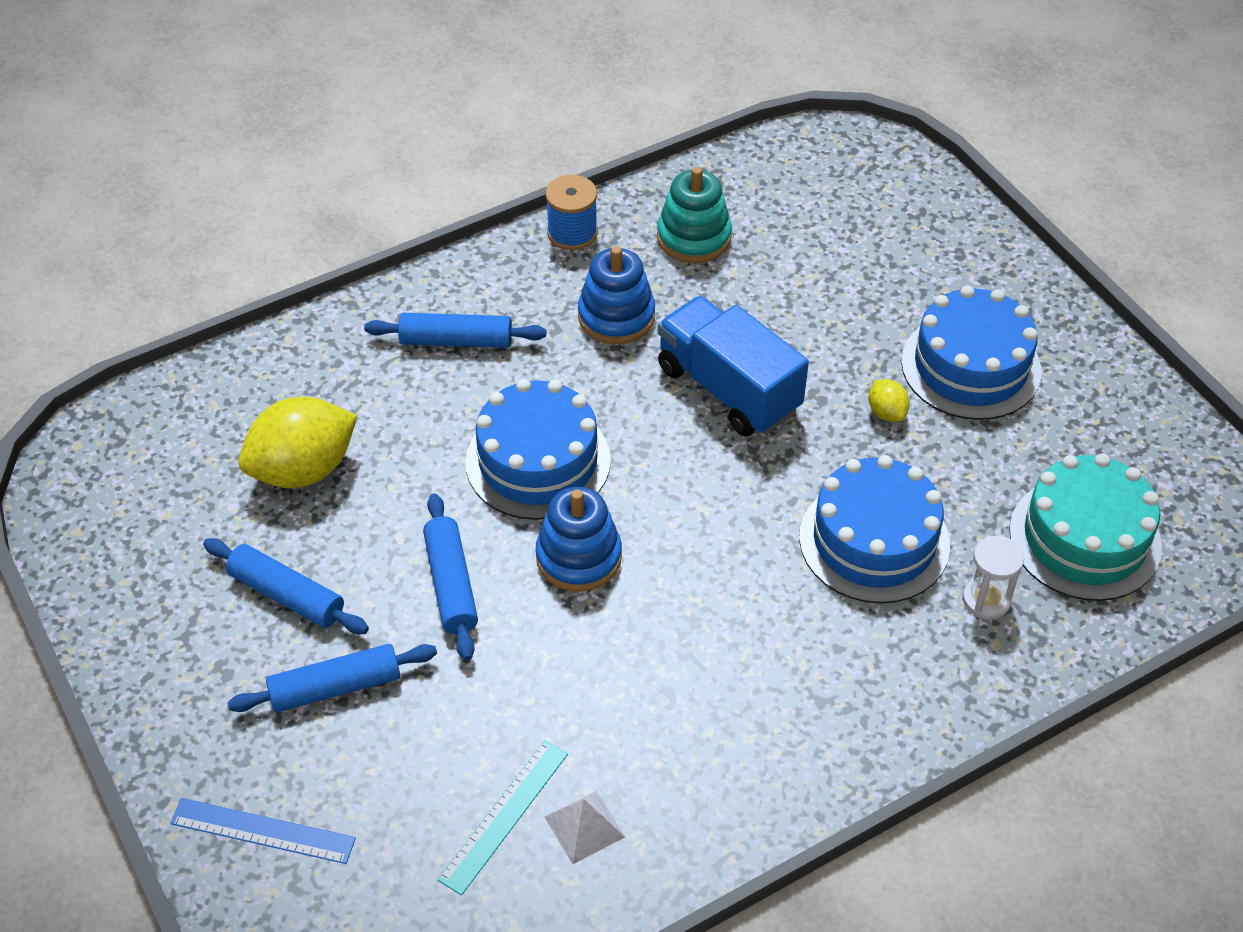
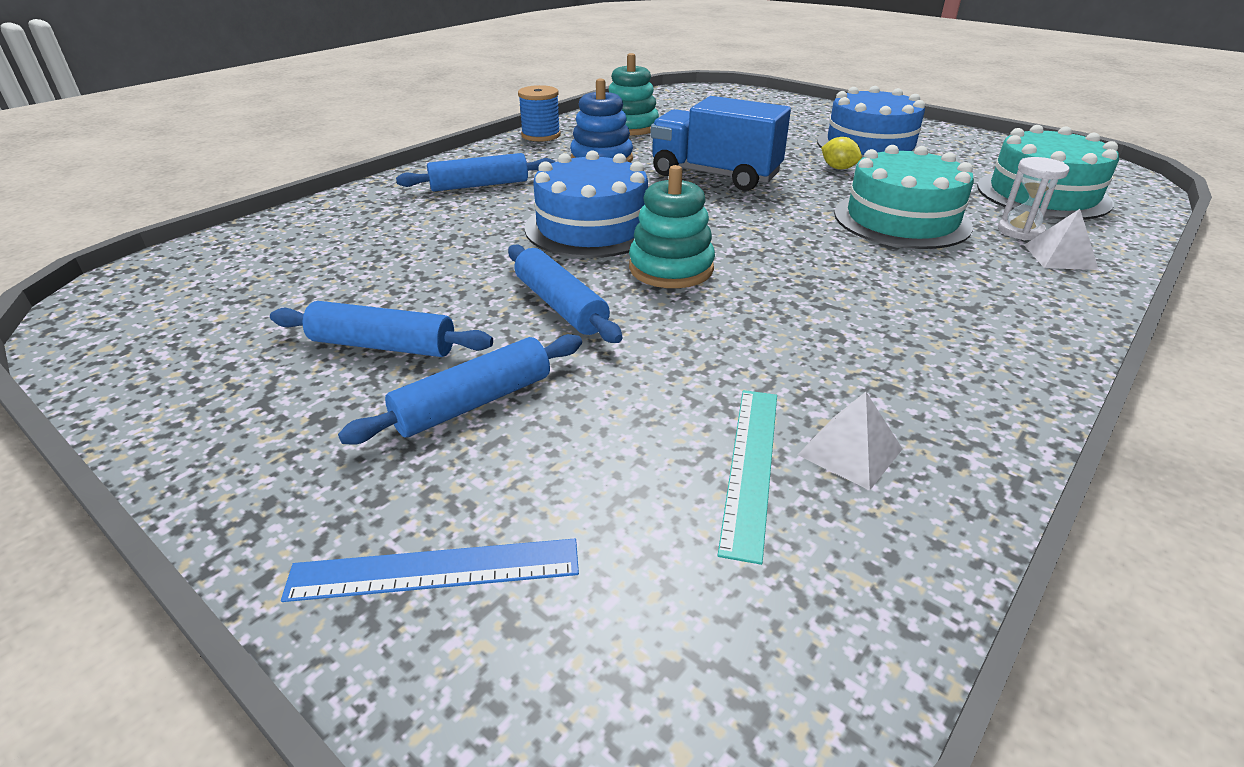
camera: 20 degrees left, 15 degrees down
yellow lemon [238,397,358,488] -> none
blue stacking toy [536,487,622,592] -> turquoise stacking toy [629,165,715,288]
blue cake [799,455,950,603] -> turquoise cake [834,145,974,249]
none -> white pyramid [1024,209,1099,270]

